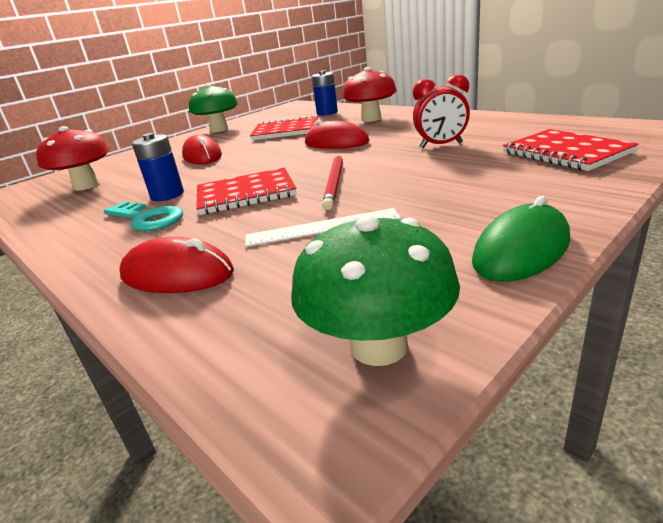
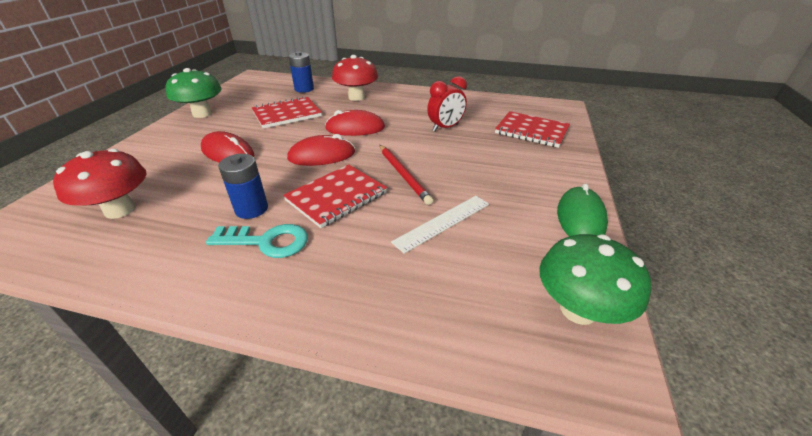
camera: 35 degrees left, 10 degrees up
red mouse [119,237,234,293] -> red mouse moved to [287,134,355,166]

